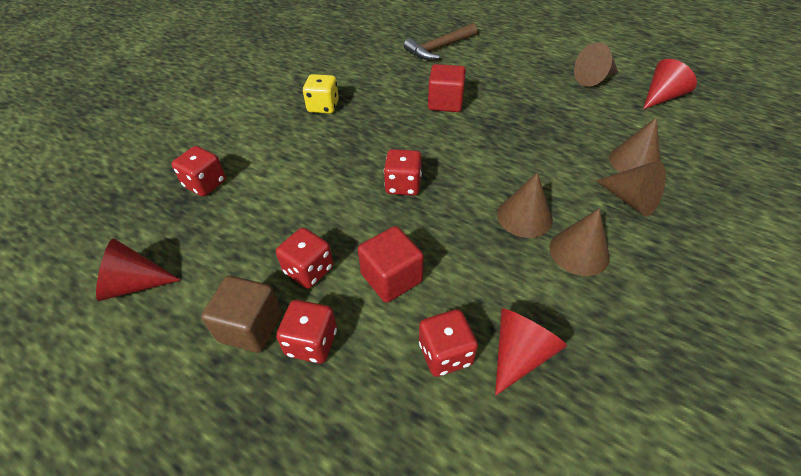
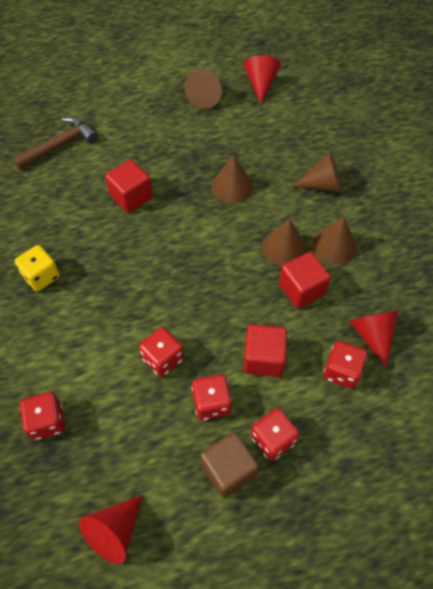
camera: 50 degrees left, 10 degrees up
red dice [384,149,422,196] -> red dice moved to [139,327,184,377]
brown hammer [404,23,477,60] -> brown hammer turned 135 degrees counterclockwise [12,117,97,170]
brown cone [609,117,660,172] -> brown cone moved to [212,154,253,203]
none -> red cube [279,252,331,308]

